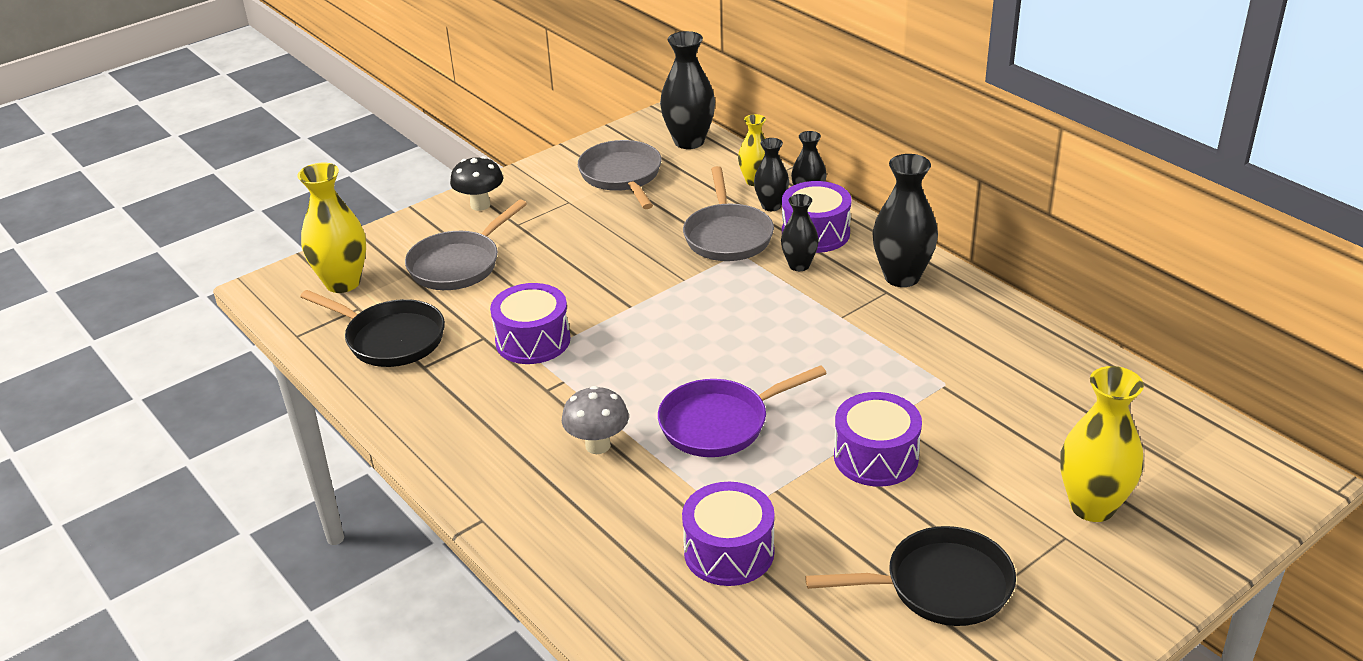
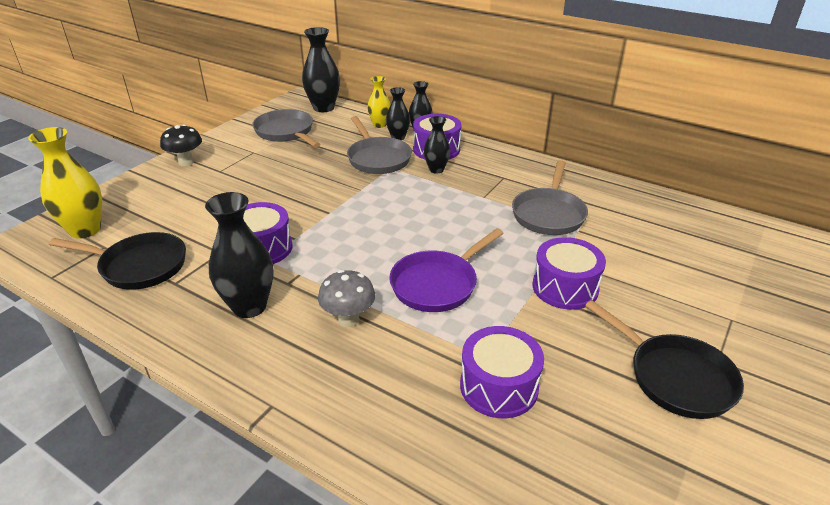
camera: 20 degrees left, 0 degrees up
grey pan [405,199,527,290] -> grey pan moved to [512,160,588,235]
black pan [805,526,1016,626] -> black pan turned 75 degrees clockwise [585,300,744,419]
black vase [872,154,938,287] -> black vase moved to [205,192,274,318]
yellow vase [1060,366,1144,522] -> none

